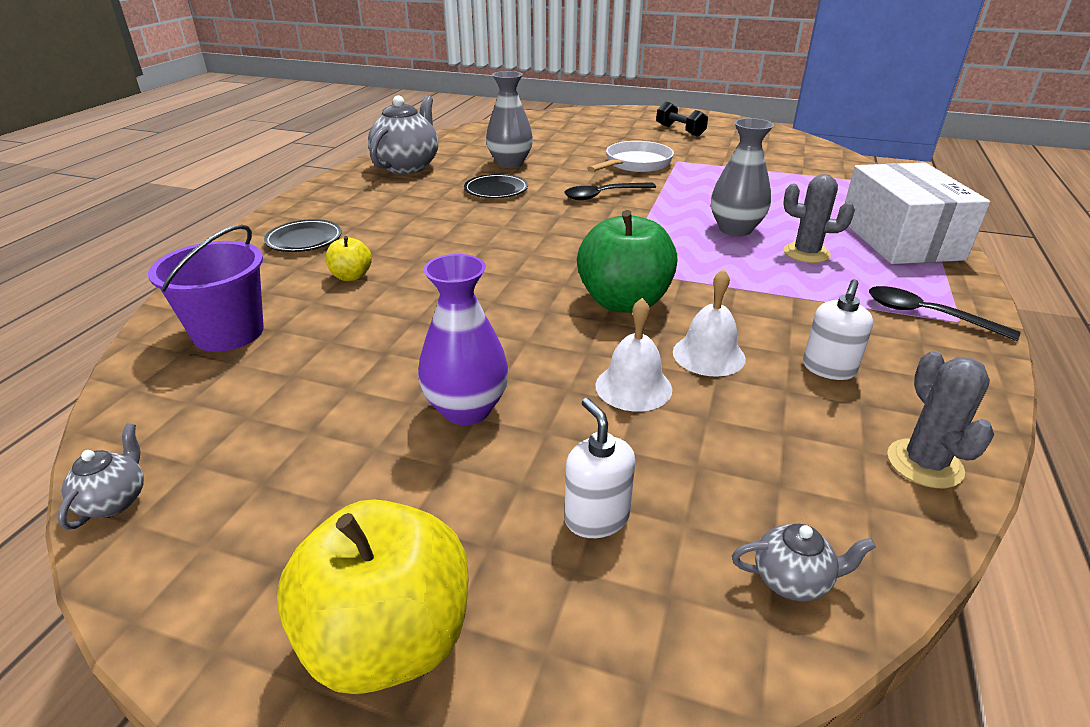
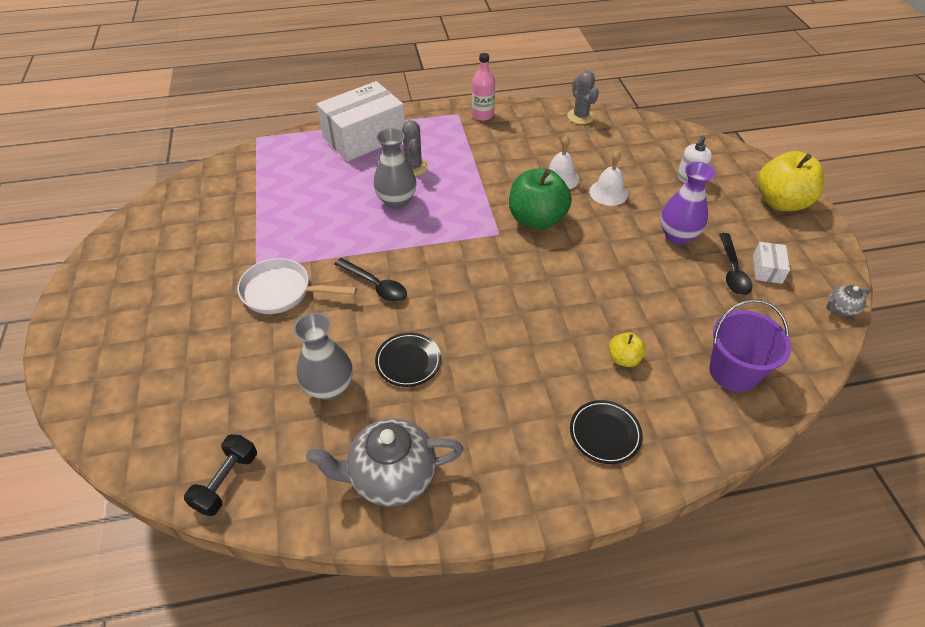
camera: 120 degrees left, 15 degrees up
black dumbbell [656,101,708,137] -> black dumbbell moved to [184,434,257,516]
grey teapot [732,524,876,601] -> none
white soap dispenser [803,279,873,380] -> none
black spoon [869,286,1020,341] -> black spoon moved to [719,233,752,295]
grey cactus [887,351,994,488] -> grey cactus turned 75 degrees counterclockwise [567,71,599,124]
none -> pink bottle [472,53,495,121]
none -> white box [753,242,790,284]

